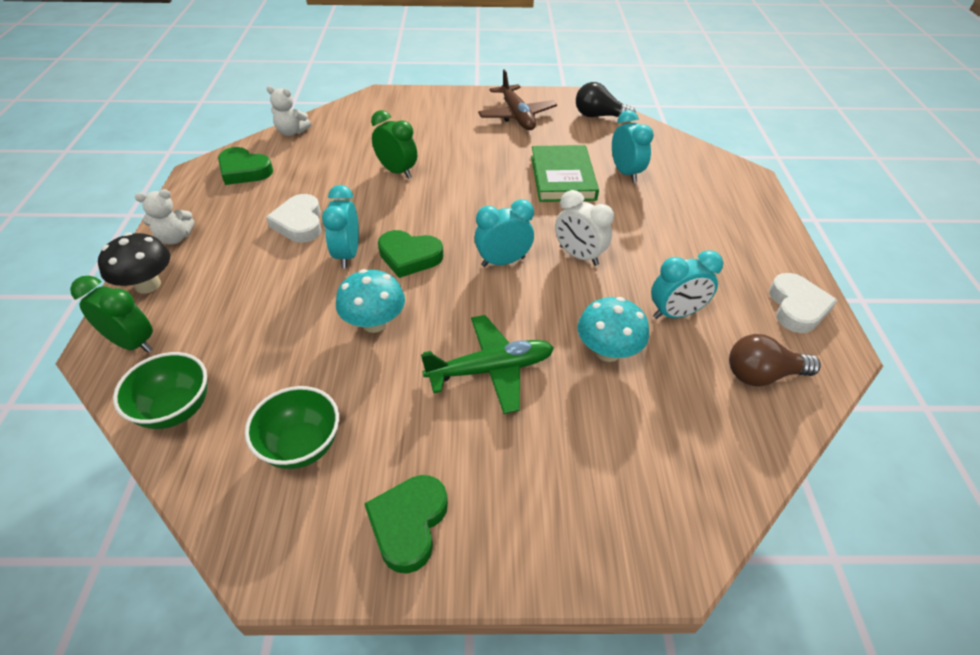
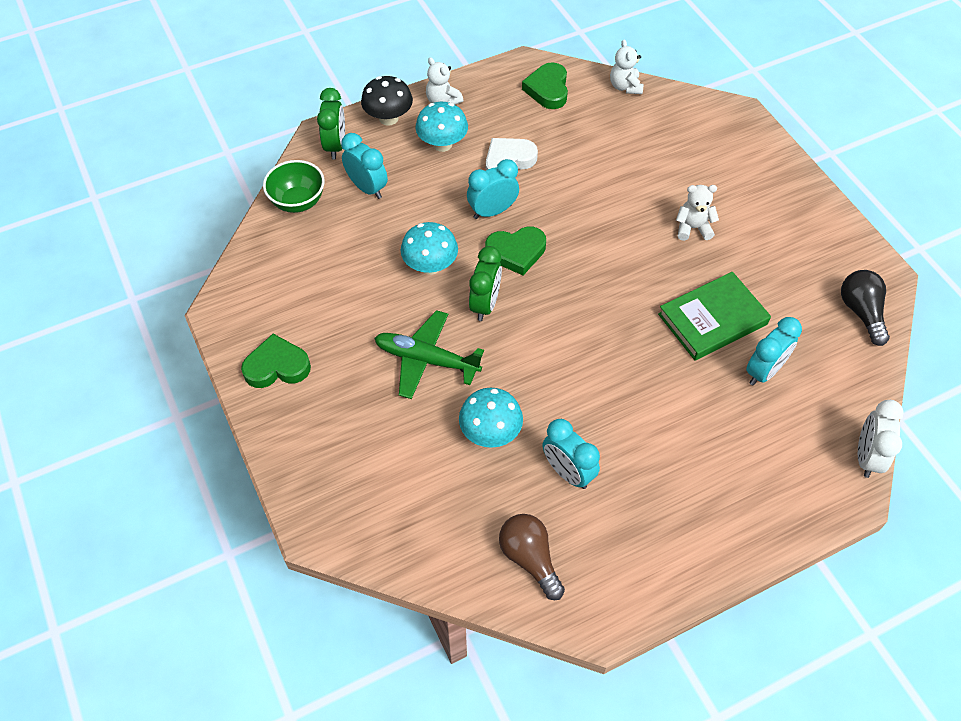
camera: 65 degrees right, 10 degrees up
green bowl [245,386,339,469] -> none
green clock [371,110,417,179] -> green clock moved to [469,246,502,321]
green heart [378,230,443,278] -> green heart turned 90 degrees counterclockwise [485,227,546,275]
green plane [421,315,554,414] -> green plane turned 150 degrees clockwise [374,310,484,399]
turquoise clock [474,199,534,267] -> turquoise clock moved to [341,133,388,199]
brown plane [478,69,557,130] -> none
white clock [555,190,614,266] -> white clock moved to [858,400,904,478]
white heart [769,273,838,333] -> none
none -> turquoise mushroom [415,102,468,152]
none -> white teddy bear [676,185,719,241]

